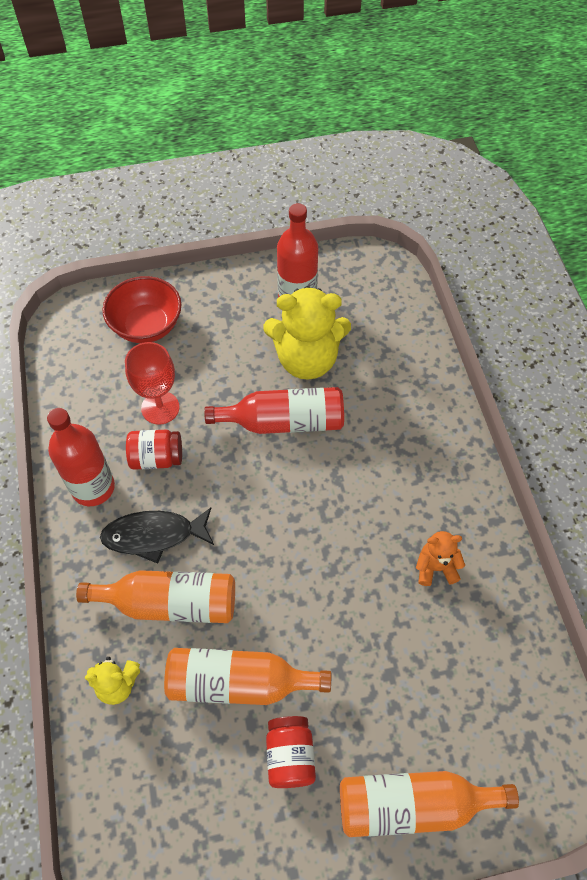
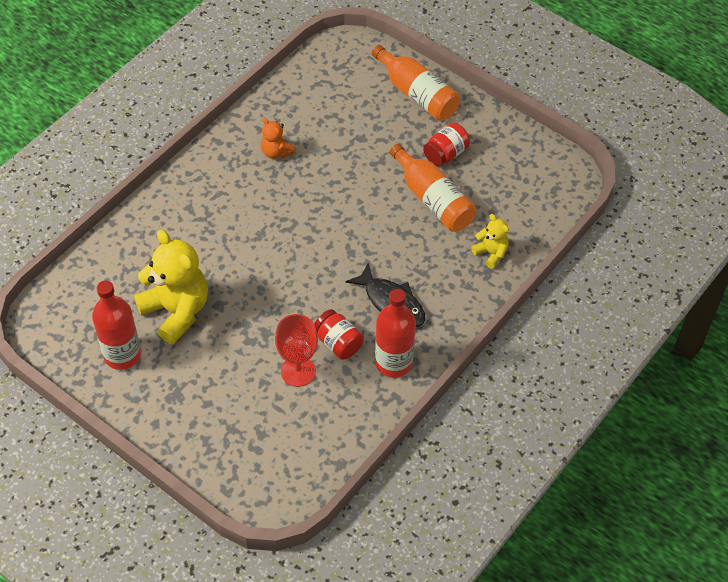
camera: 130 degrees left, 5 degrees down
orange bottle [76,570,235,623] -> none
red bowl [102,276,182,343] -> none
red bottle [204,387,344,434] -> none

